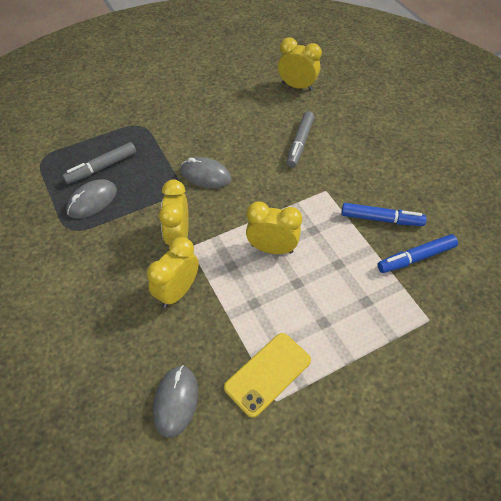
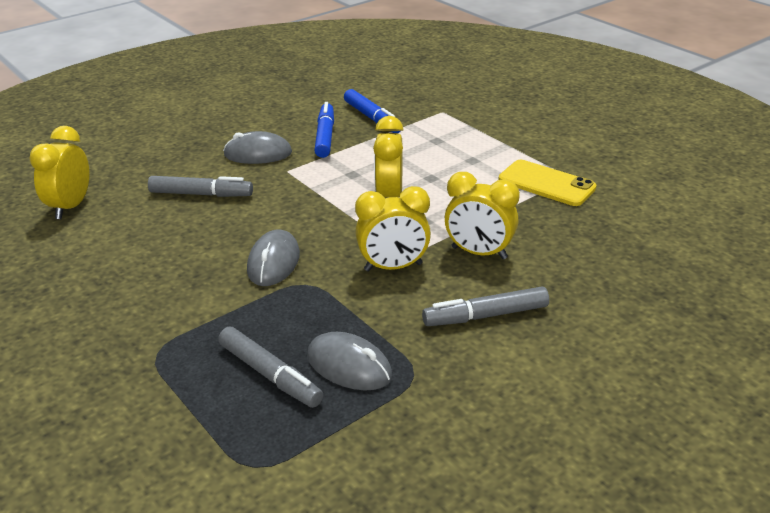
camera: 100 degrees left, 20 degrees down
grey mouse [153,365,198,438] -> grey mouse moved to [223,131,292,164]
none -> grey marker [422,287,549,326]

